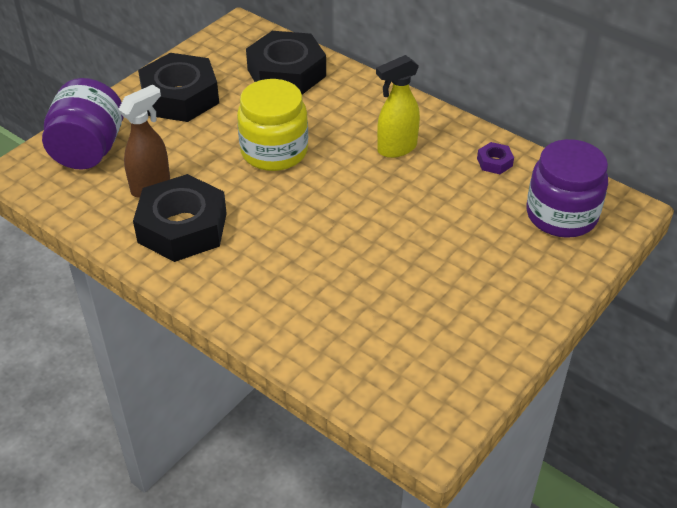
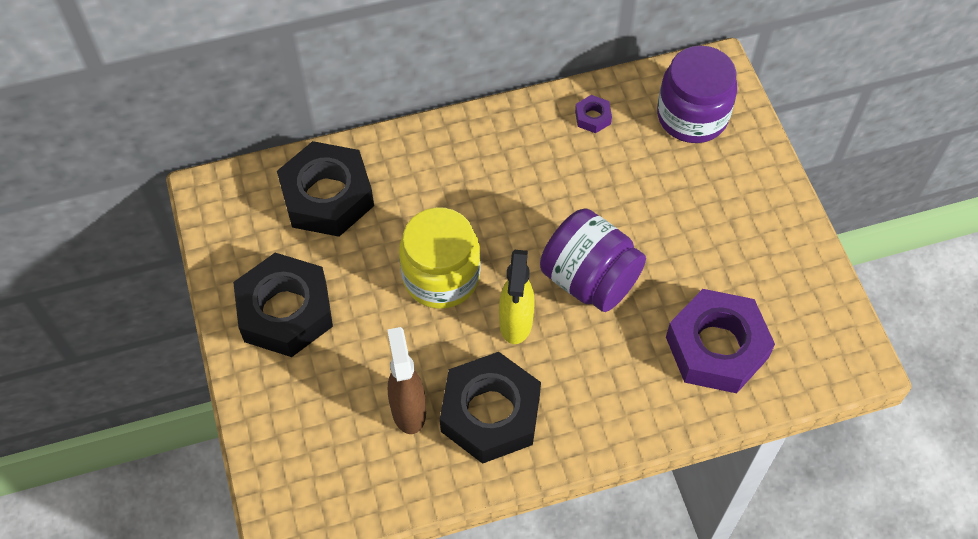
camera: 55 degrees left, 15 degrees up
purple jar [42,78,123,170] -> purple jar moved to [540,209,646,312]
yellow spray bottle [376,55,420,158] -> yellow spray bottle moved to [499,250,535,344]
none -> purple nut [666,289,775,393]

